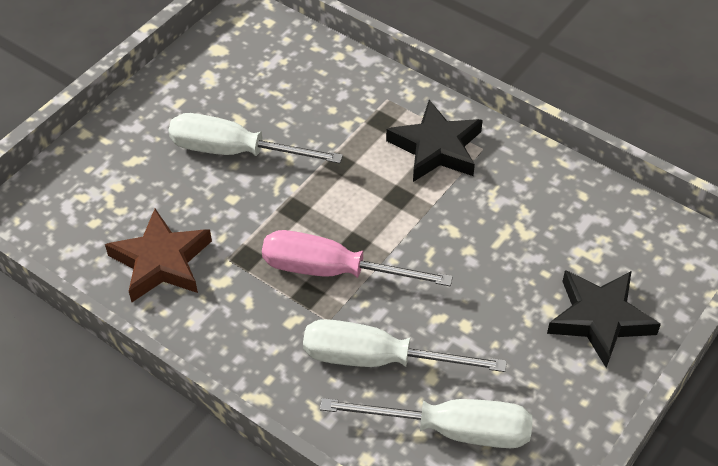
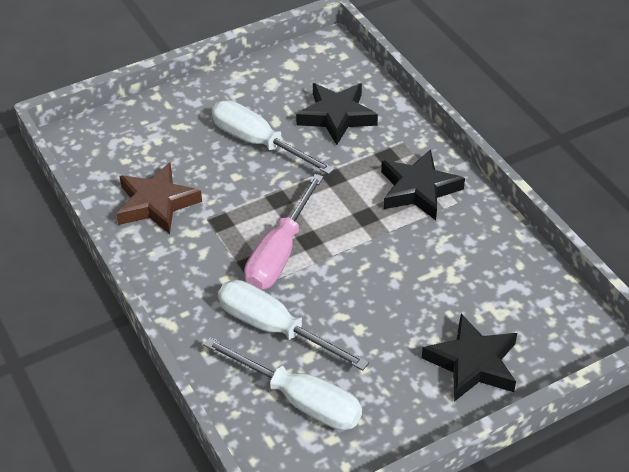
camera: 25 degrees right, 5 degrees down
pink screwdriver [262,230,453,286] -> pink screwdriver turned 105 degrees counterclockwise [244,174,324,290]
none -> black star [296,83,378,145]

